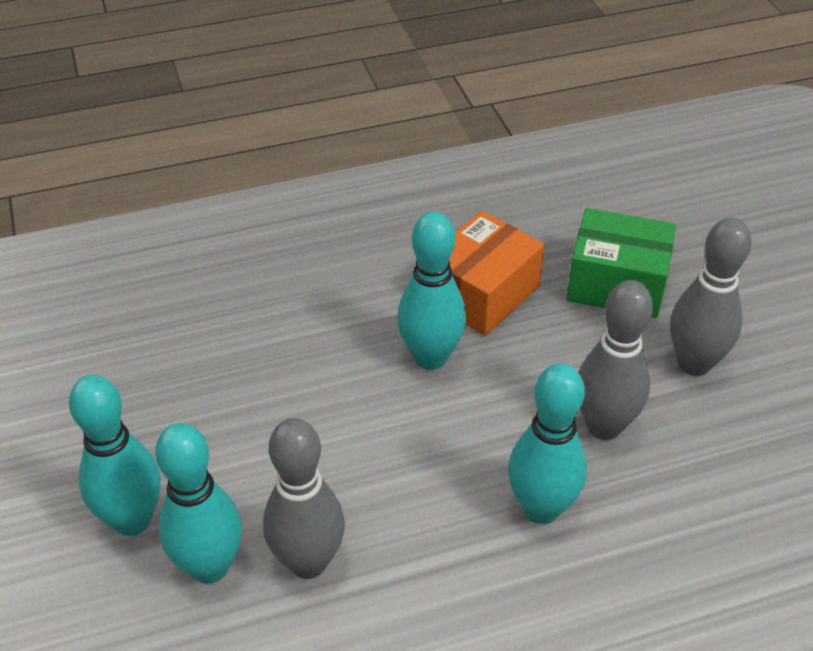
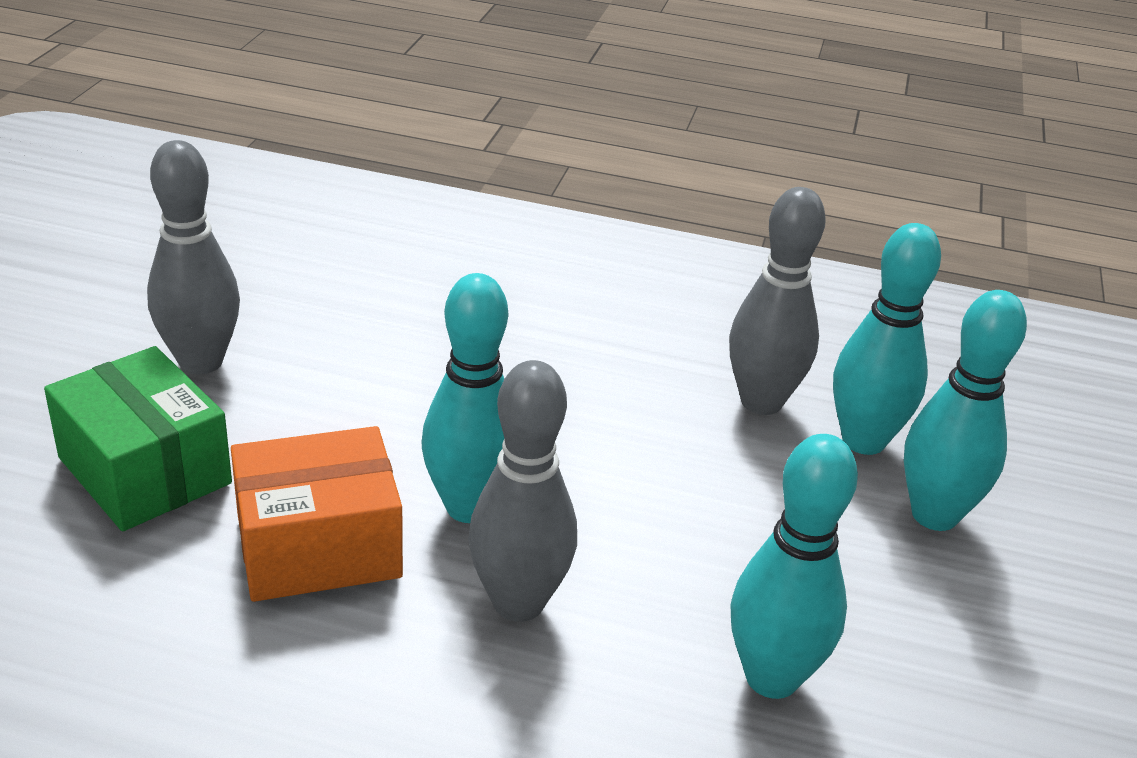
camera: 150 degrees left, 10 degrees down
turquoise bowling pin [508,363,587,524] -> turquoise bowling pin moved to [730,434,858,699]
grey bowling pin [579,280,653,440] -> grey bowling pin moved to [468,360,577,622]

